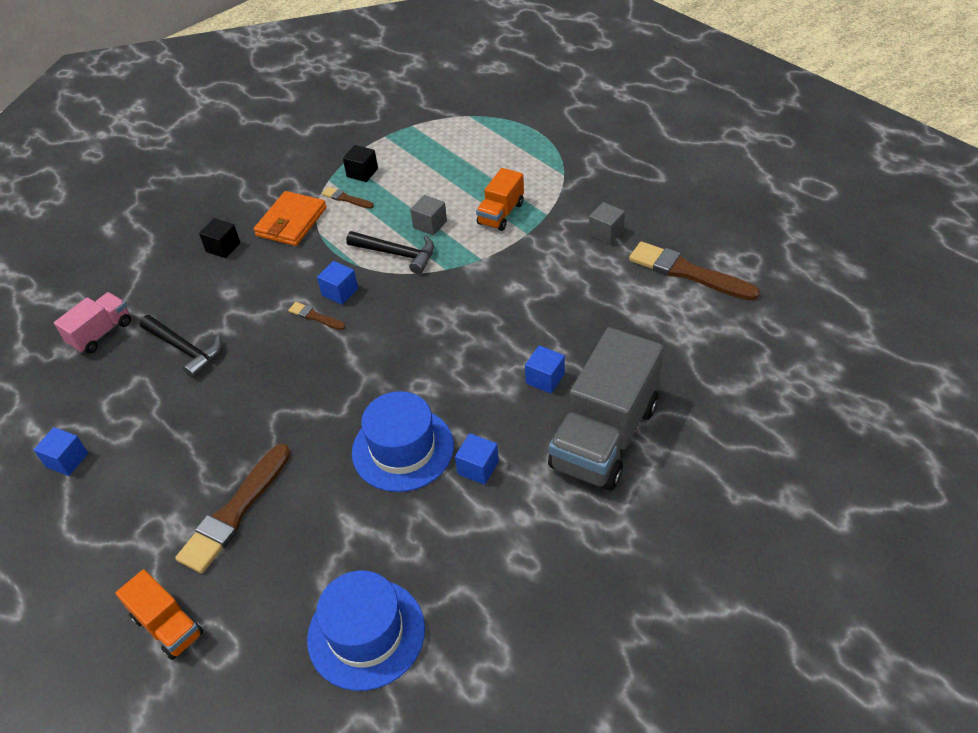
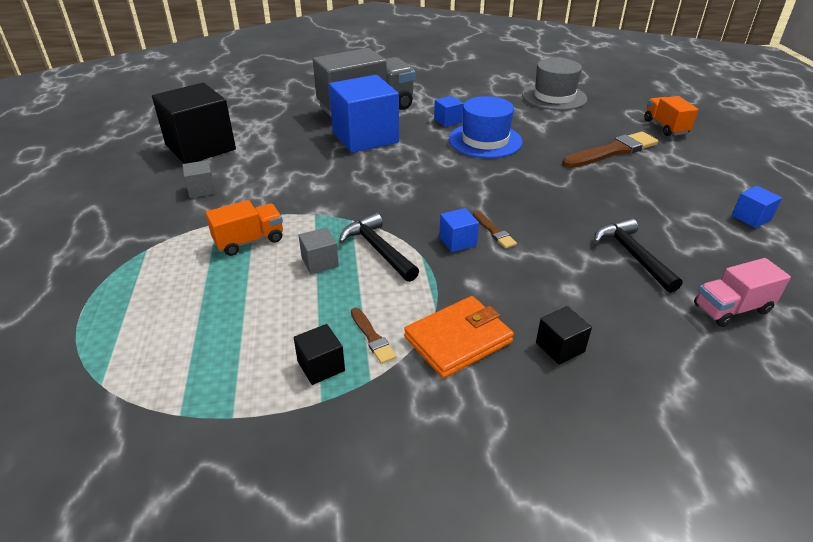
camera: 150 degrees left, 10 degrees down
blue hat [307,570,425,691] -> grey hat [522,58,587,110]
blue cube [525,345,565,394] -> blue cube [329,75,399,153], size x2.36
brown brush [629,241,760,301] -> black cube [152,83,236,164]

